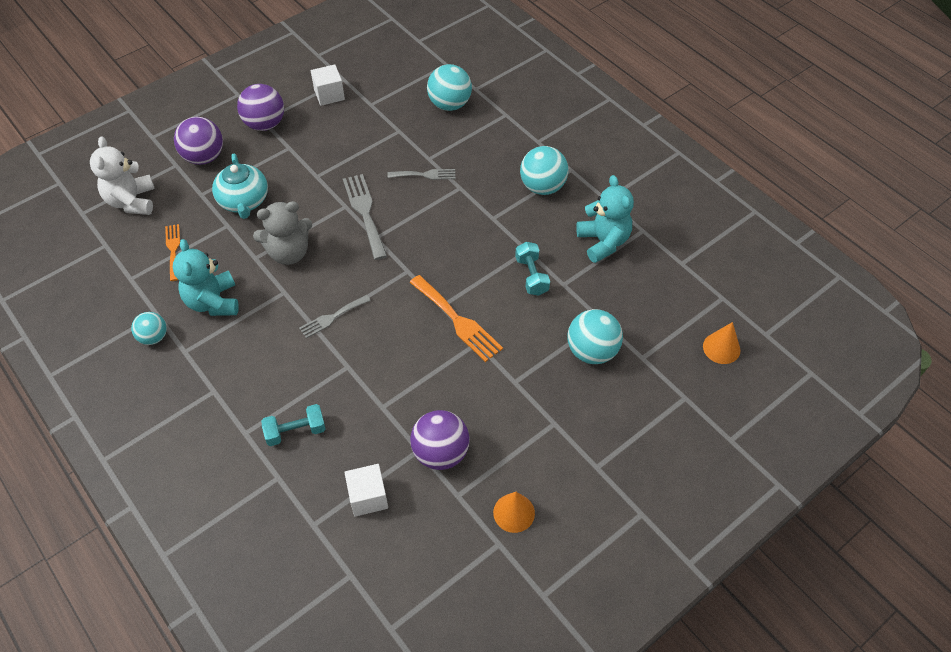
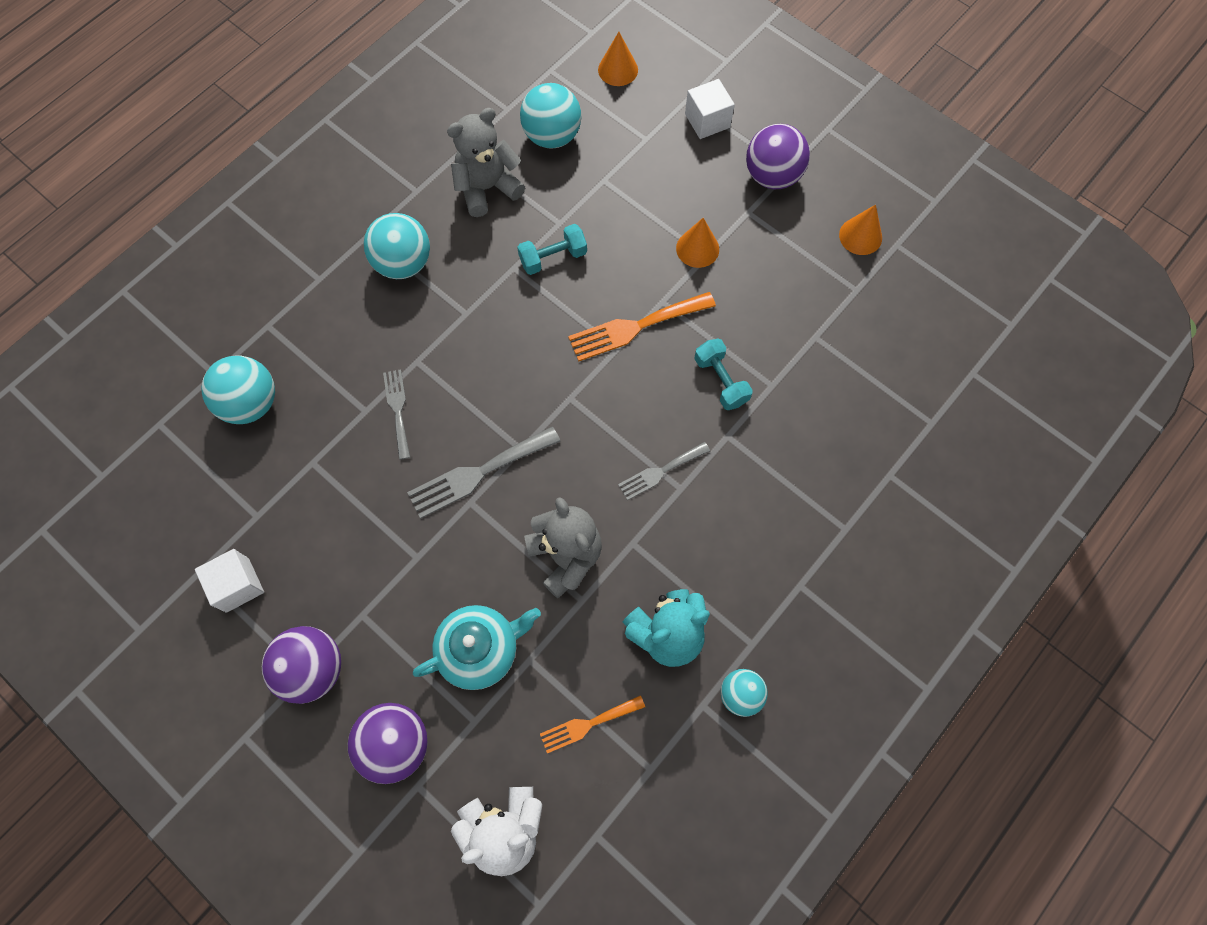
camera: 100 degrees left, 15 degrees up
turquoise dumbbell [261,404,326,446] -> turquoise dumbbell moved to [694,339,753,410]
grey fork [299,295,371,338] -> grey fork turned 105 degrees clockwise [618,442,710,500]
white cube [344,464,388,517] -> white cube moved to [685,79,735,139]
orange fork [409,275,503,362] -> orange fork turned 150 degrees counterclockwise [568,292,716,361]
purple ball [410,410,470,470] -> purple ball moved to [746,124,810,189]
turquoise ball [567,309,623,364] -> turquoise ball moved to [520,83,581,149]
turquoise teddy bear [576,175,634,263] -> grey teddy bear [447,108,525,217]
none -> orange cone [676,218,719,268]

